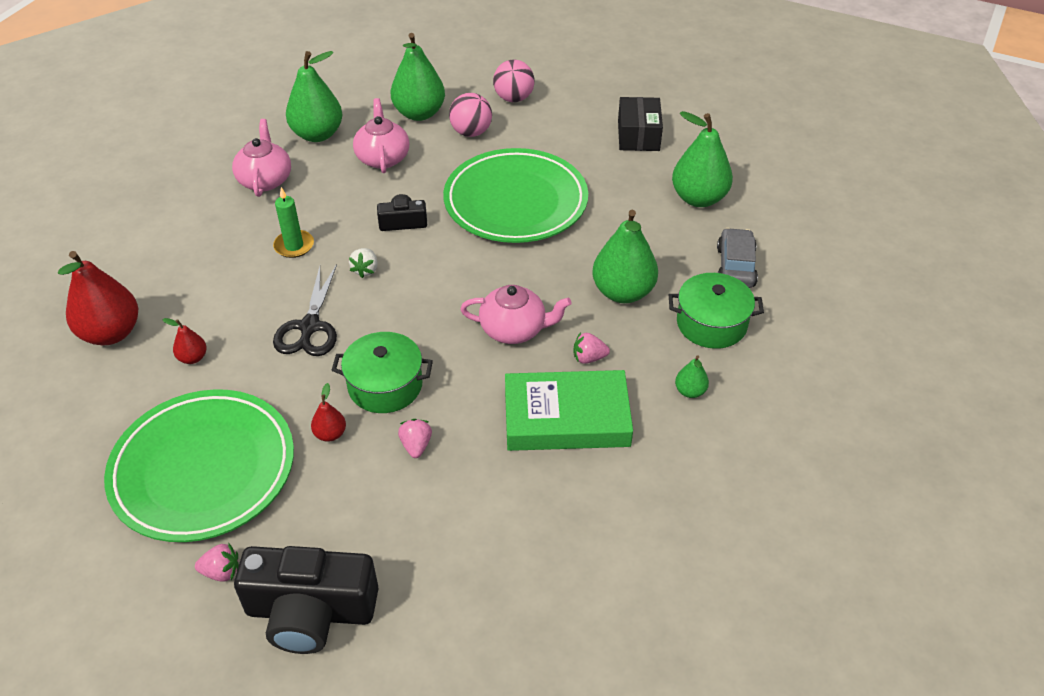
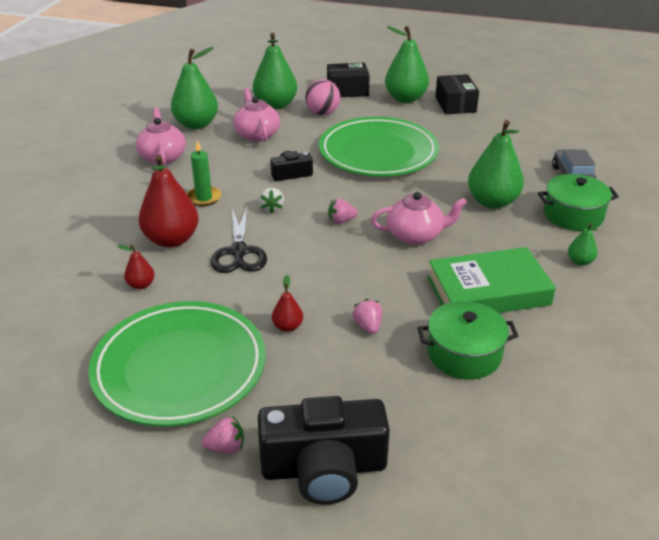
camera: 10 degrees left, 10 degrees down
red pear [58,251,139,345] -> red pear moved to [139,155,199,248]
green pot [332,332,433,413] -> green pot moved to [417,301,518,380]
pink ball [493,60,535,102] -> black box [327,63,370,97]
pink strawberry [573,332,610,364] -> pink strawberry moved to [328,198,358,224]
green pear [672,111,733,207] -> green pear moved to [385,26,429,103]

